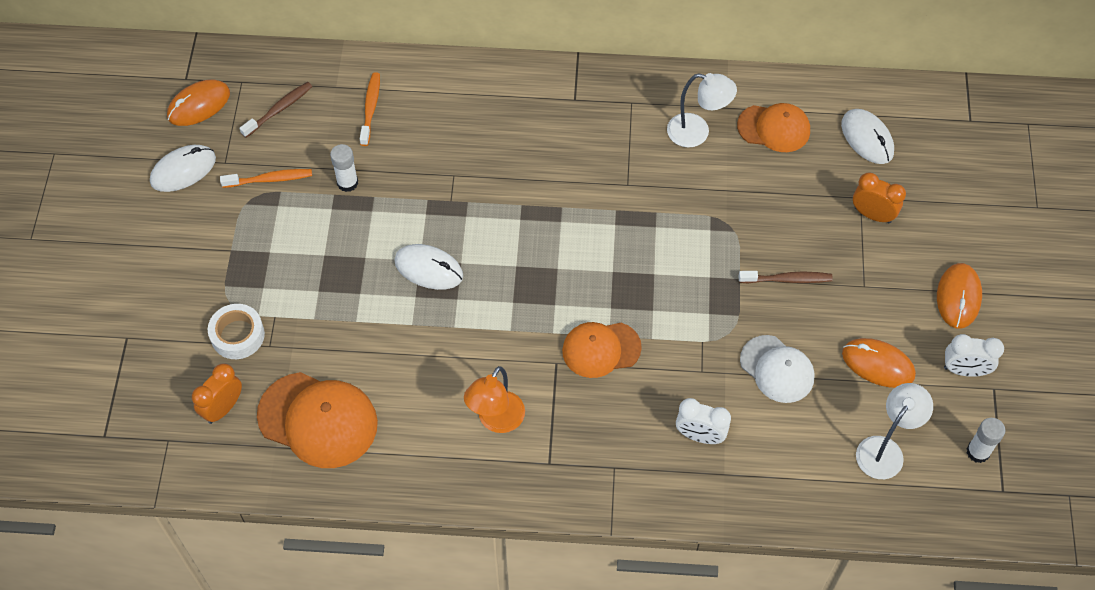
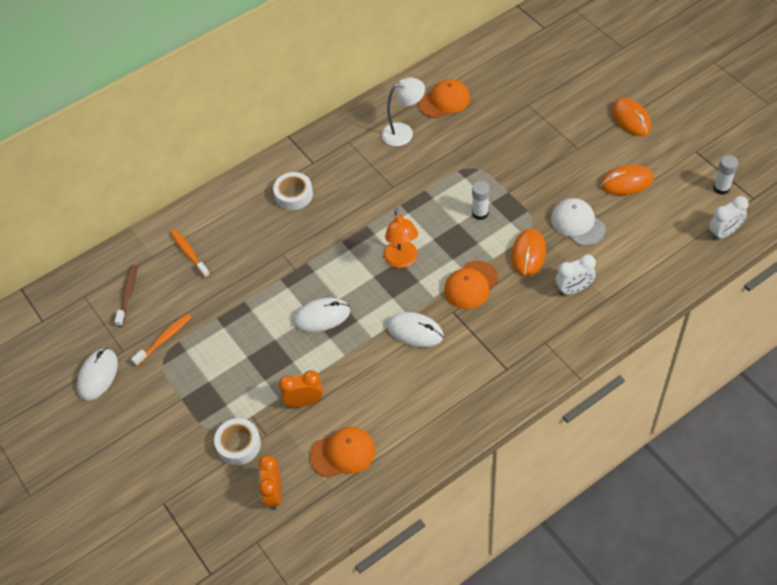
camera: 35 degrees left, 5 degrees down
orange mouse [167,80,230,126] -> orange mouse moved to [511,229,546,276]
orange cap [257,372,378,468] -> orange cap [309,427,375,477], size x0.66
white glue stick [330,144,358,192] -> white glue stick moved to [472,181,489,220]
orange lamp [464,366,525,433] -> orange lamp moved to [383,208,418,268]
brown toothbrush [738,271,833,283] -> none
white cap [740,335,815,403] -> white cap turned 135 degrees counterclockwise [551,198,606,246]
white mouse [841,109,894,164] -> white mouse moved to [387,312,444,347]
orange clock [853,172,906,223] -> orange clock moved to [279,370,323,407]
white lamp [856,383,933,479] -> none
white clock [944,334,1004,377] -> white clock moved to [709,196,748,240]
none -> white tape [273,172,313,210]

